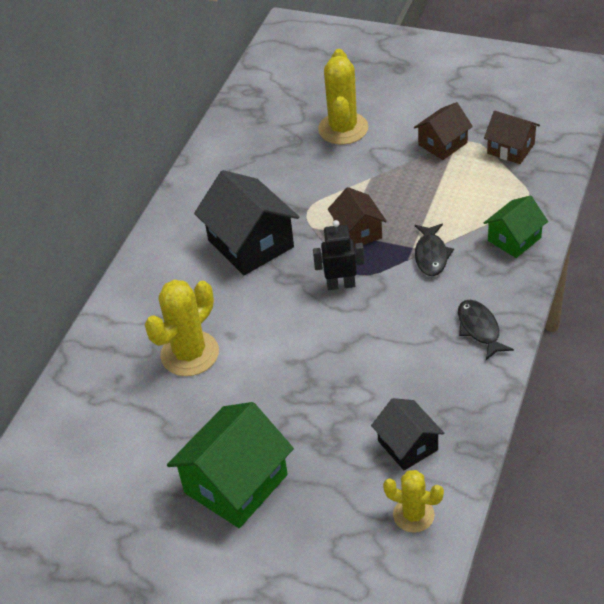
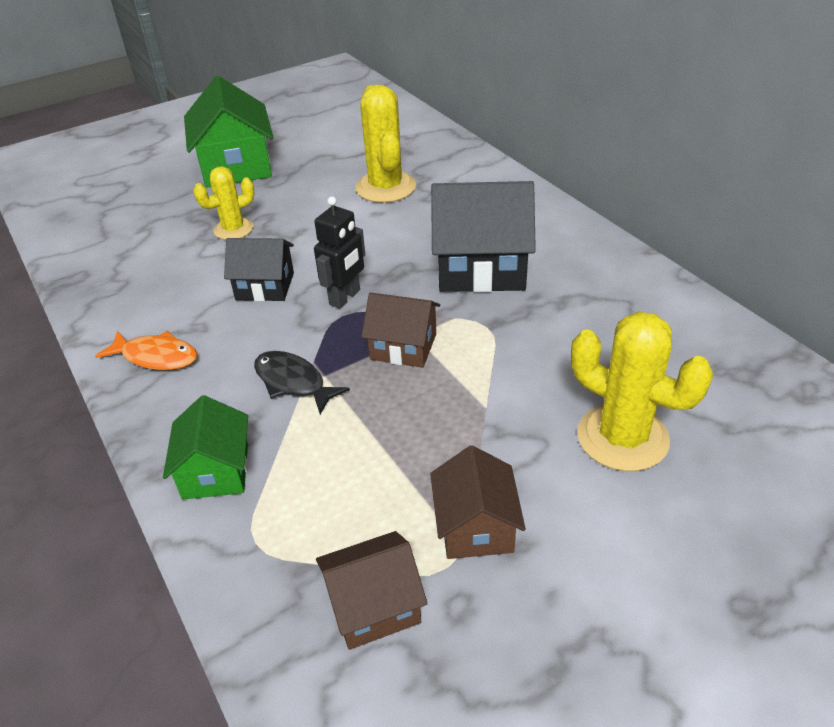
camera: 125 degrees right, 5 degrees down
black house [371,398,444,471] -> black house moved to [224,238,294,301]
yellow cactus [383,470,444,533] -> yellow cactus moved to [193,166,255,240]
black fish [458,300,514,360] -> orange fish [95,331,197,370]

